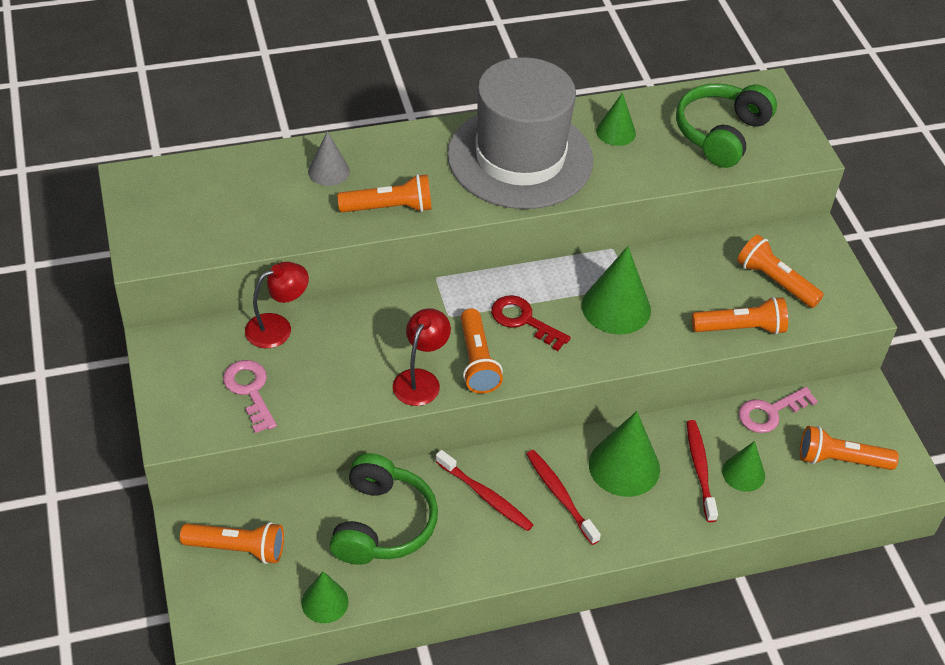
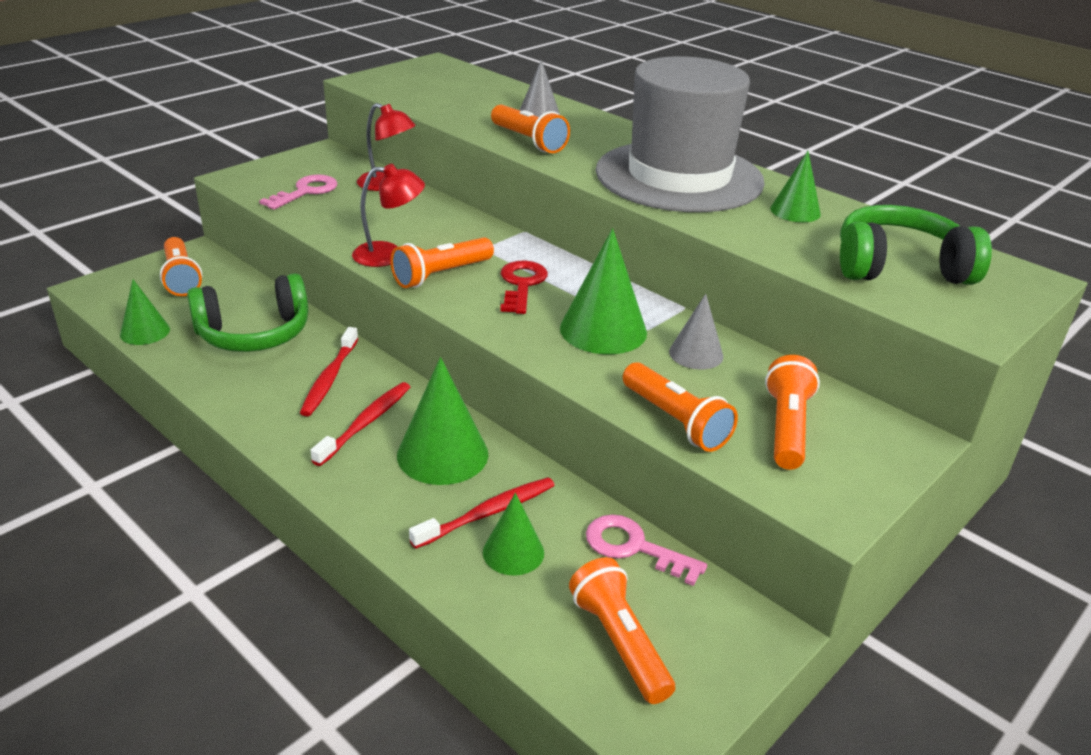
camera: 60 degrees right, 15 degrees down
none -> grey cone [669,294,723,369]

